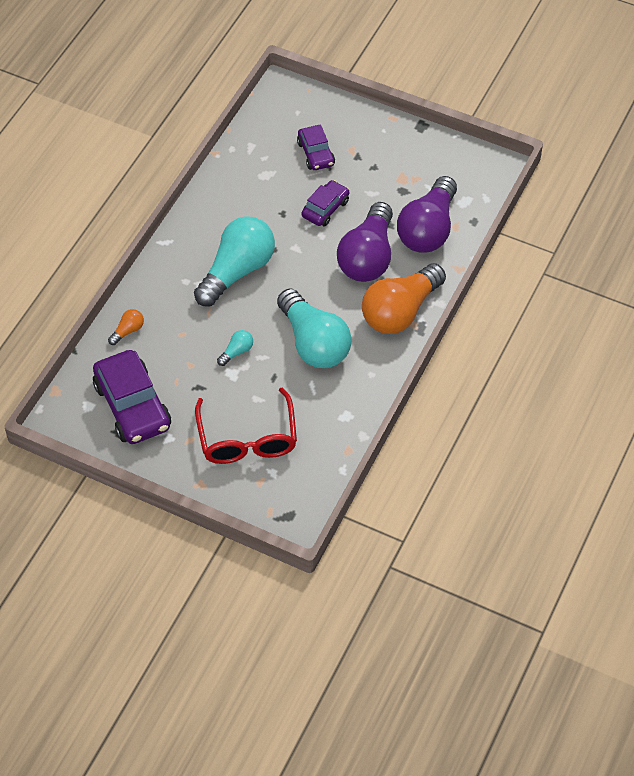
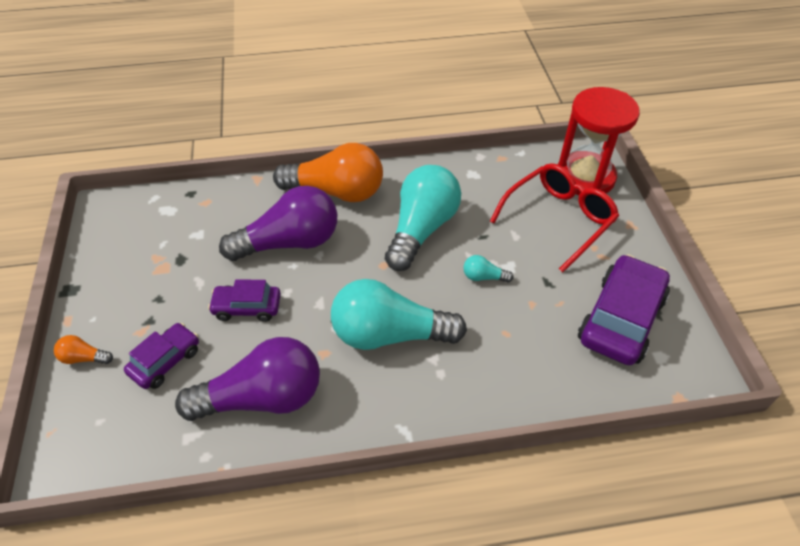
camera: 125 degrees left, 5 degrees down
orange light bulb [108,309,144,345] -> orange light bulb moved to [54,335,113,364]
purple light bulb [397,176,457,253] -> purple light bulb moved to [175,337,320,421]
none -> red hourglass [558,87,640,195]

